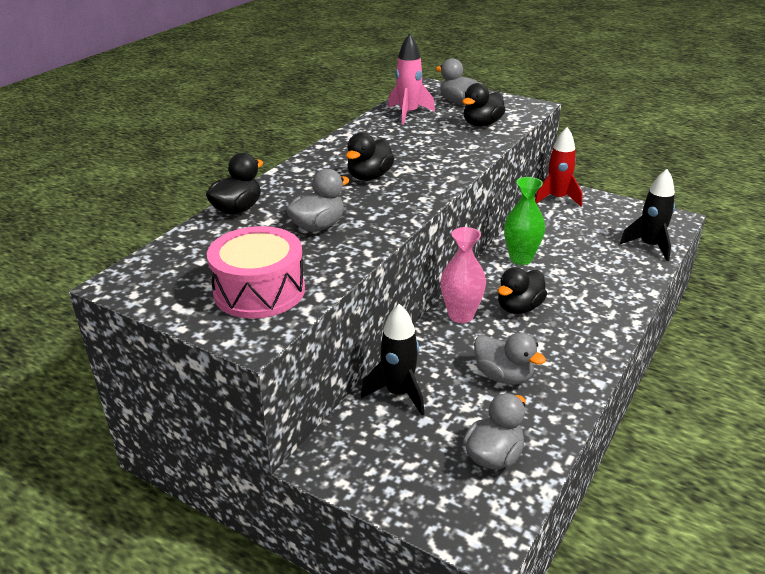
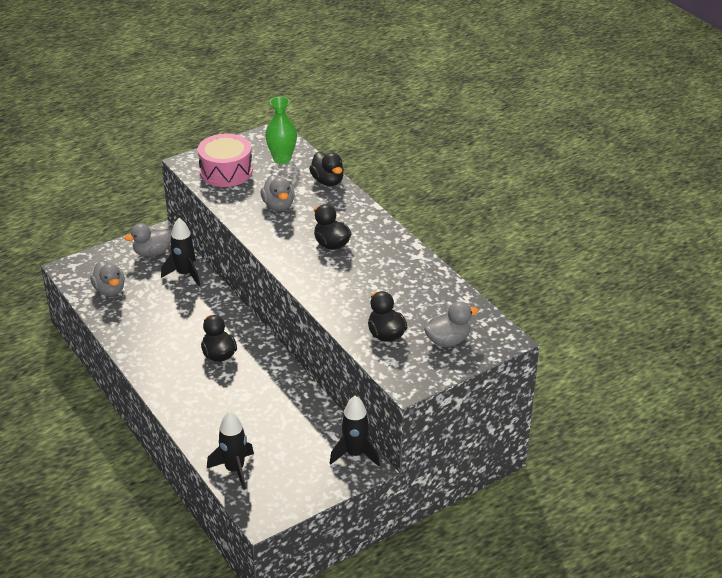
camera: 115 degrees right, 5 degrees up
pink rocket [388,34,435,125] -> none
pink vase [440,227,486,323] -> none
grey duck [474,333,546,385] -> grey duck moved to [124,223,172,257]
green vase [504,177,545,265] -> green vase moved to [265,96,297,164]
red rocket [535,127,582,207] -> black rocket [330,396,380,466]

